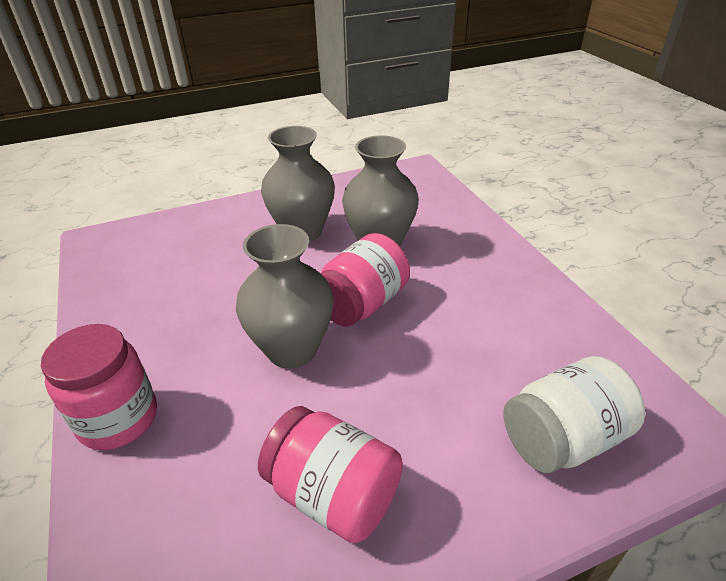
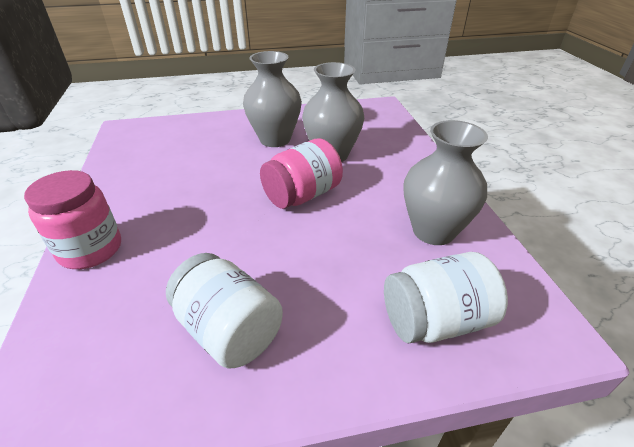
camera: 10 degrees right, 0 degrees up
grey vase [236,224,334,369] -> grey vase moved to [404,120,488,245]
pink jar [258,406,403,543] -> white jar [166,253,283,368]

